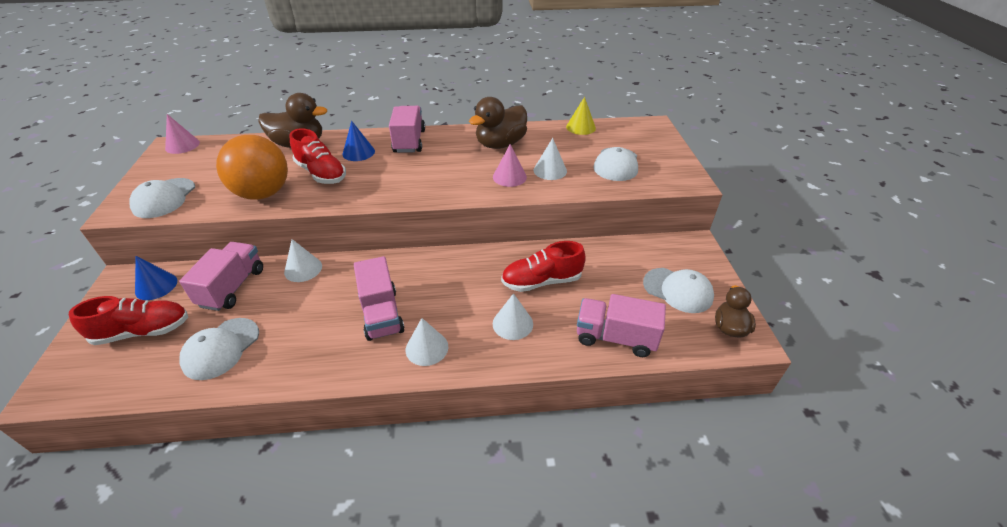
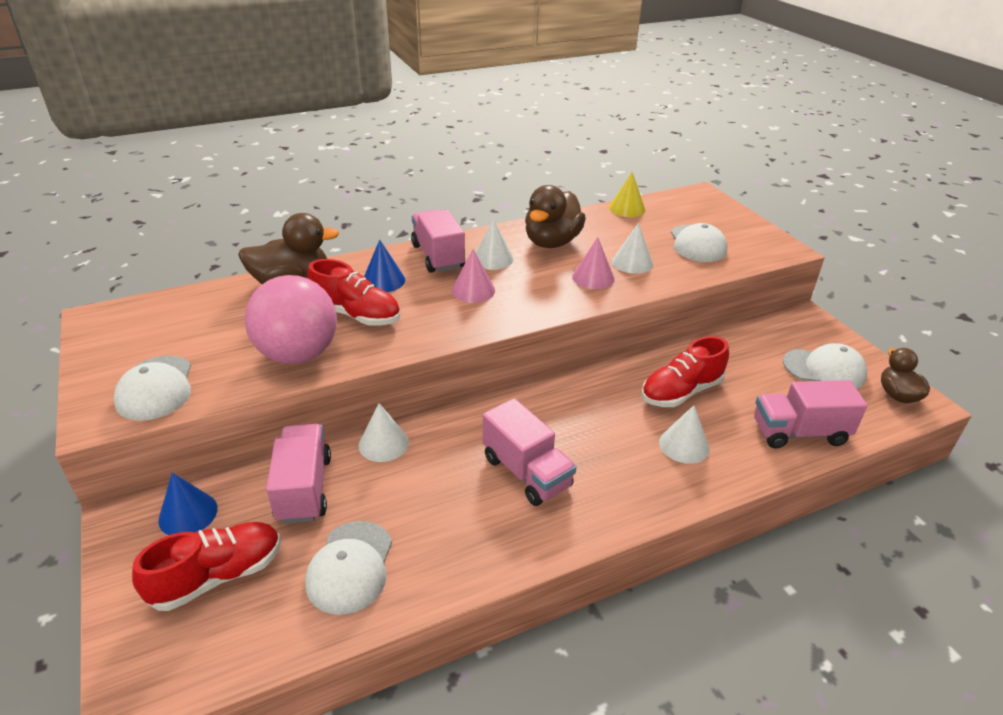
camera: 20 degrees left, 5 degrees down
pink cone [165,114,200,154] -> pink cone moved to [452,249,495,303]
orange ball [216,135,288,200] -> pink ball [245,275,337,364]
white cone [406,318,448,366] -> white cone moved to [475,219,513,270]

